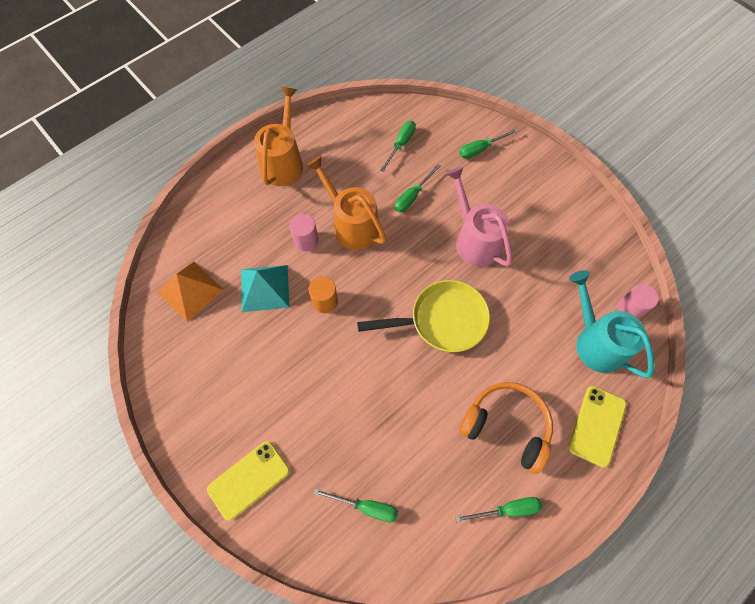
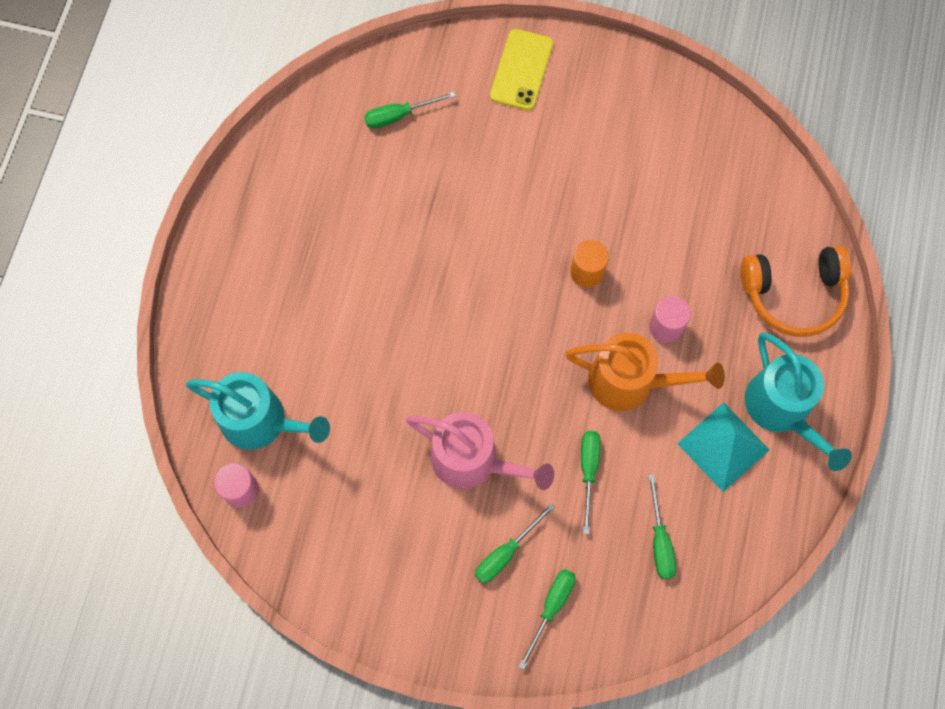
camera: 145 degrees right, 5 degrees up
orange pyramid [158,262,224,322] -> none
turquoise pyramid [241,265,290,312] -> turquoise pyramid moved to [677,402,769,492]
orange watering can [254,87,303,186] -> turquoise watering can [745,332,852,471]
yellow pan [357,280,490,352] -> none
green screwdriver [455,497,542,522] -> green screwdriver moved to [475,503,555,584]
orange headphones [459,382,553,474] -> orange headphones moved to [741,246,851,337]
yellow phone [568,386,626,468] -> none

